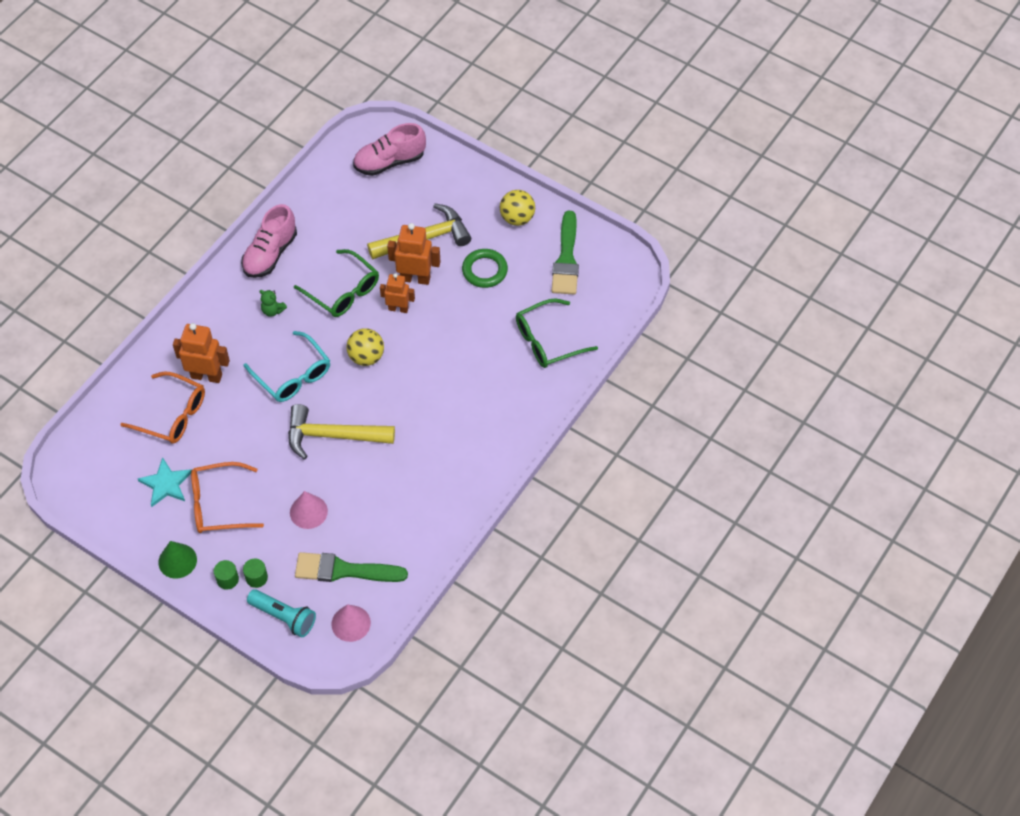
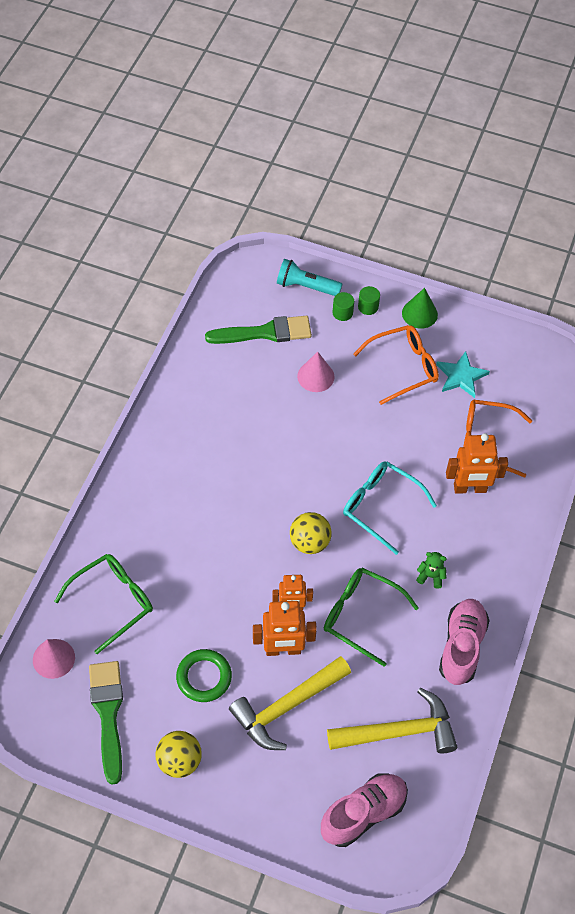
camera: 165 degrees right, 0 degrees up
yellow hammer [288,404,395,460] -> yellow hammer moved to [327,688,457,753]
pink cone [331,604,371,642] -> pink cone moved to [33,639,75,679]

